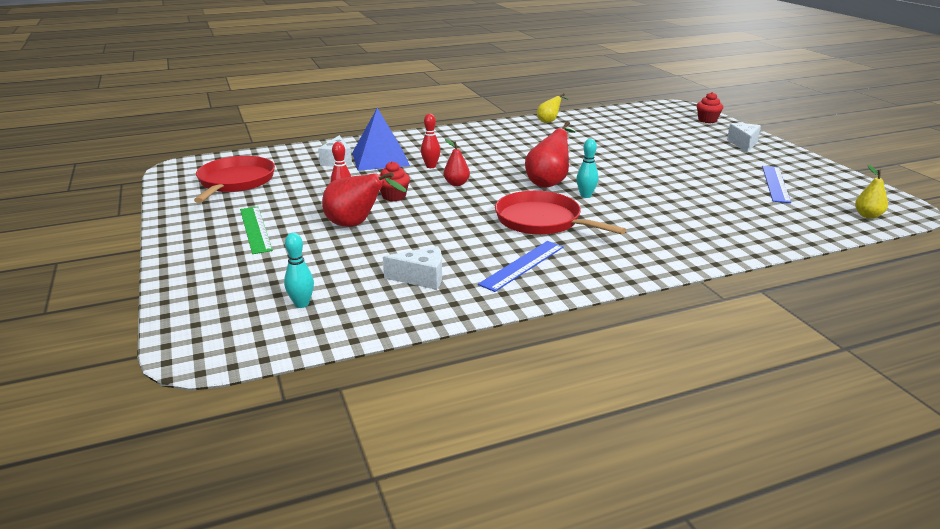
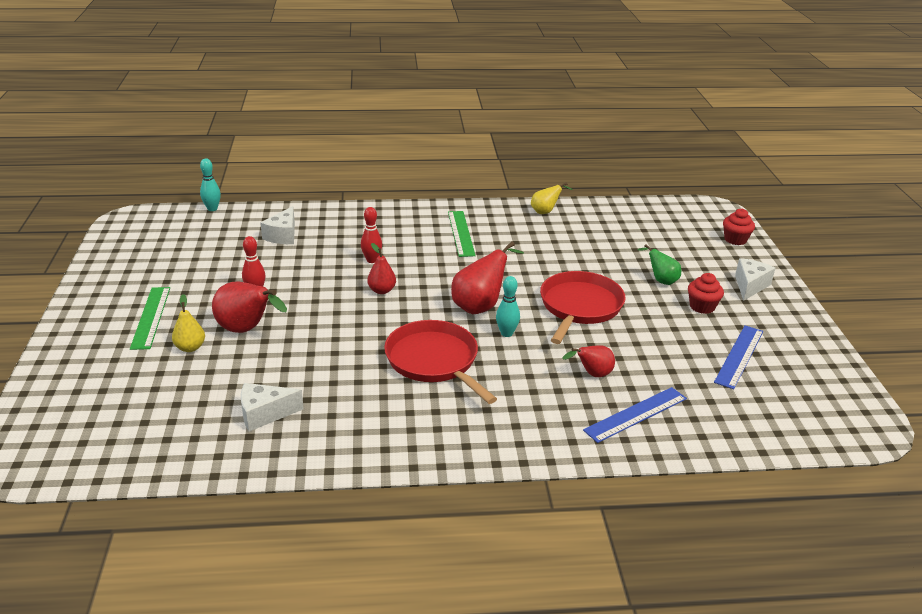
camera: 15 degrees right, 5 degrees up
red pan [194,156,275,203] -> red pan moved to [540,271,625,344]
turquoise bowling pin [284,233,314,308] -> turquoise bowling pin moved to [200,159,221,211]
blue pyramid [352,108,410,171] -> none
red cupcake [379,161,410,201] -> red cupcake moved to [688,273,724,314]
white cheese [383,246,442,290] -> white cheese turned 150 degrees clockwise [241,383,304,432]
blue ruler [478,241,563,292] -> blue ruler moved to [583,387,687,443]
yellow pear [855,165,888,219] -> yellow pear moved to [172,294,205,352]
none -> green ruler [448,211,476,257]
none -> red pear [562,345,615,377]
none -> green pear [637,244,681,285]

